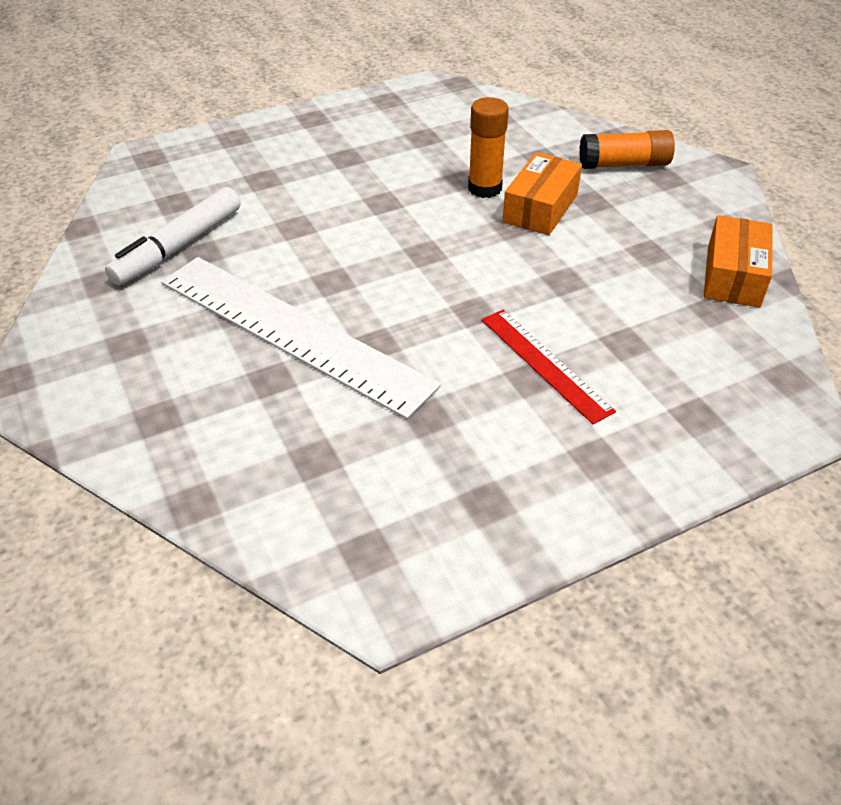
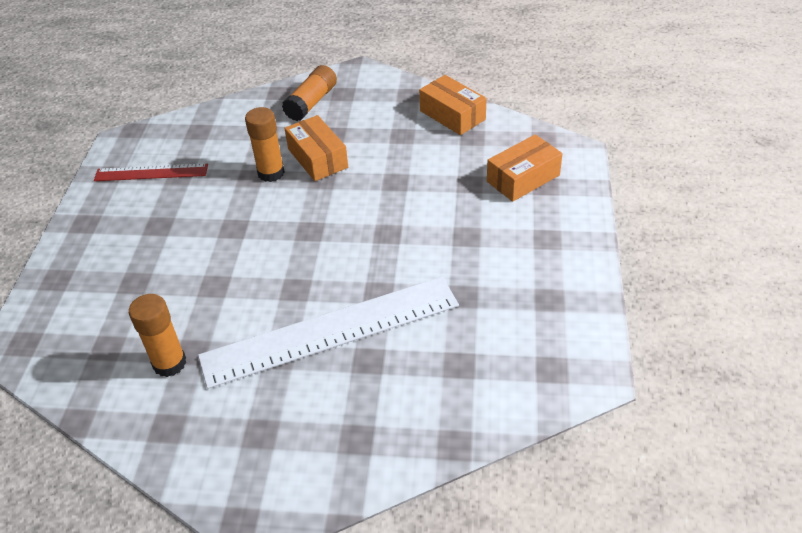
camera: 55 degrees left, 0 degrees up
white marker [105,187,241,286] -> orange glue stick [129,294,186,377]
red ruler [481,310,616,424] -> red ruler moved to [94,163,208,181]
none -> orange box [487,134,562,202]

